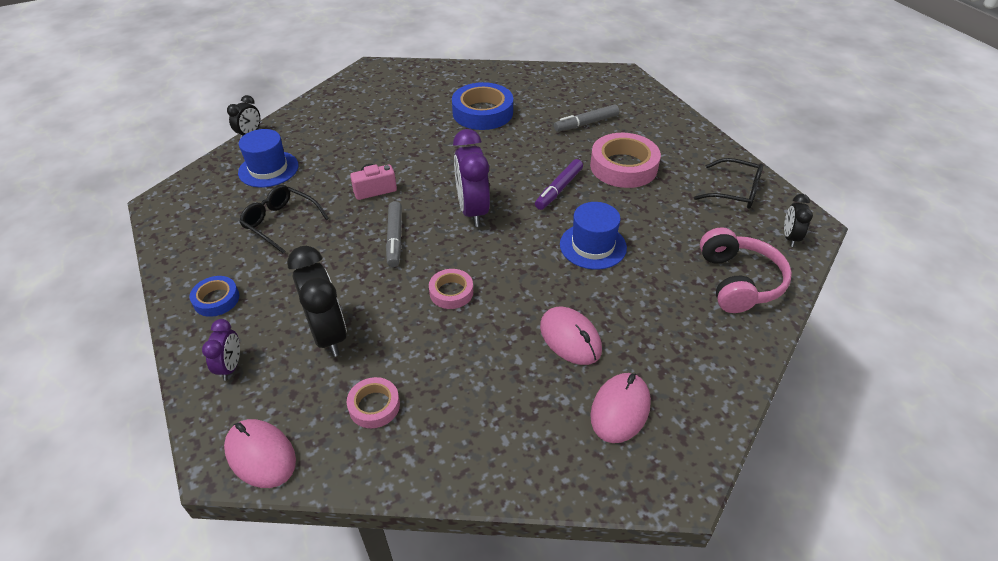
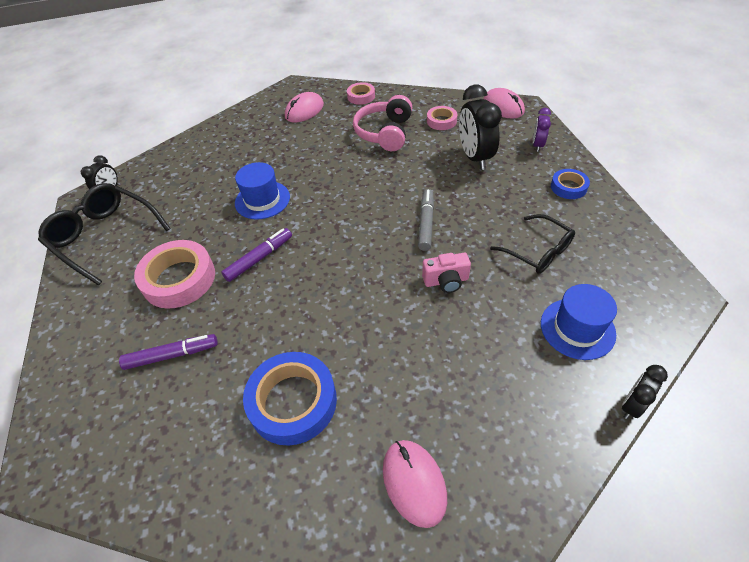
camera: 165 degrees left, 5 degrees up
pink tape [429,269,473,309] -> pink tape moved to [347,82,375,105]
purple clock [453,129,490,227] -> none
pink mouse [540,307,602,365] -> pink mouse moved to [383,440,447,528]
grey marker [554,105,619,132] -> purple marker [119,334,218,370]
black glasses [694,158,763,209] -> black glasses [38,183,171,285], size x1.54
pink headphones [700,227,792,313] -> pink headphones moved to [353,95,412,151]

